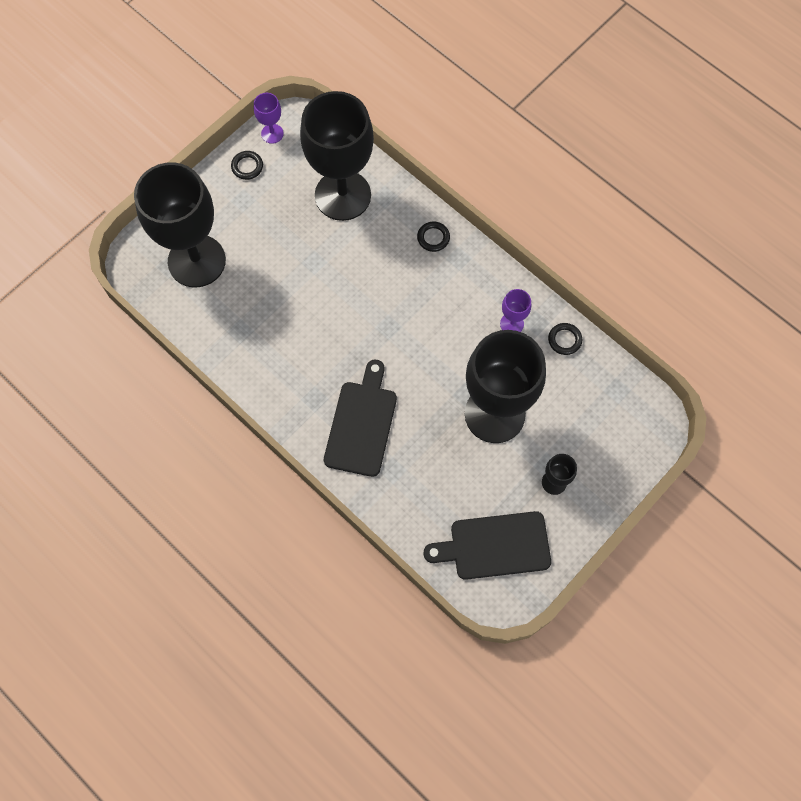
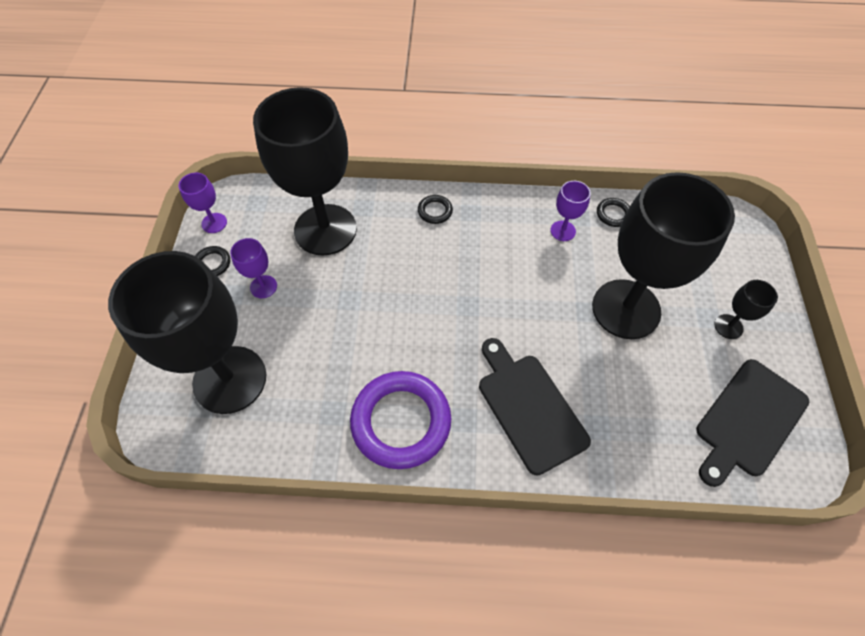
camera: 40 degrees left, 10 degrees down
none -> purple goblet [230,238,277,298]
none -> purple ring [350,371,451,469]

